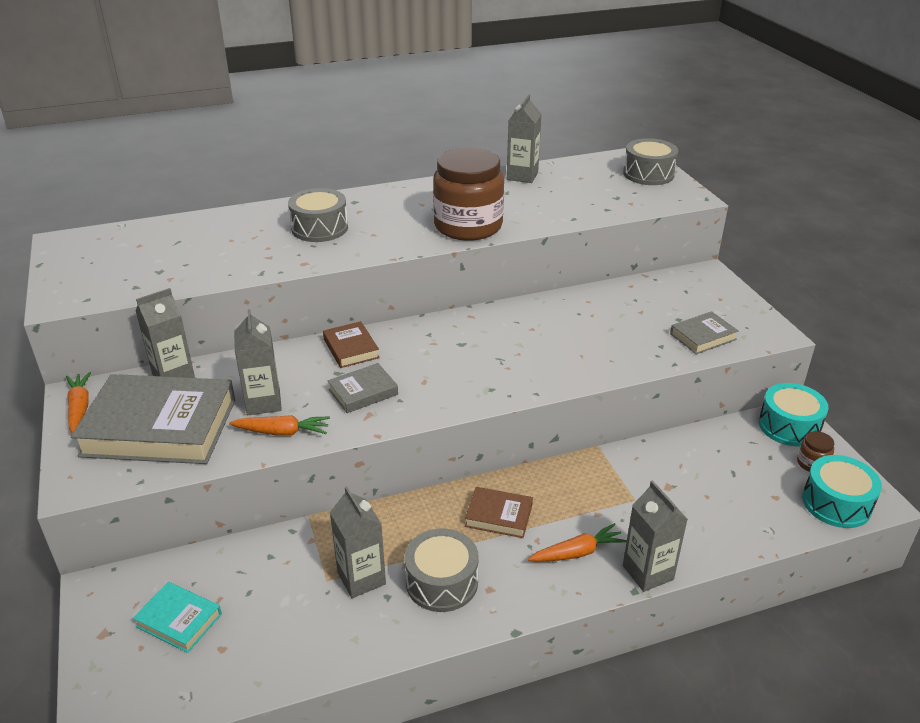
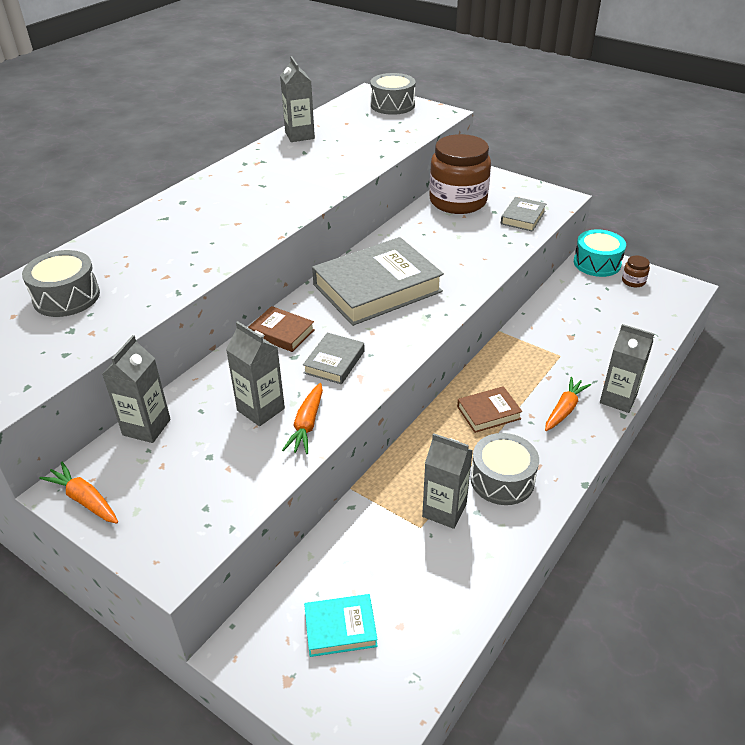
camera: 35 degrees left, 5 degrees up
grey book [71,374,235,464] -> grey book moved to [312,237,444,326]
orange carrot [229,415,330,436] -> orange carrot turned 135 degrees clockwise [282,383,323,454]
grey drum [288,188,348,242] -> grey drum moved to [22,250,100,317]
brown jar [433,148,504,241] -> brown jar moved to [430,134,491,214]
turquoise drum [802,455,882,528] -> none

